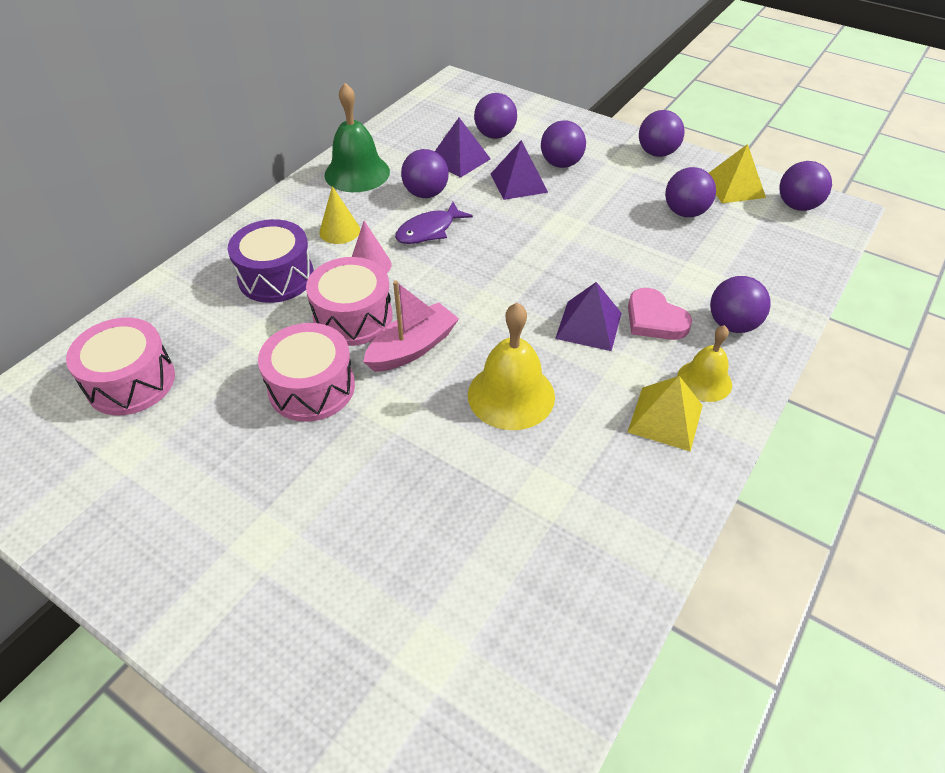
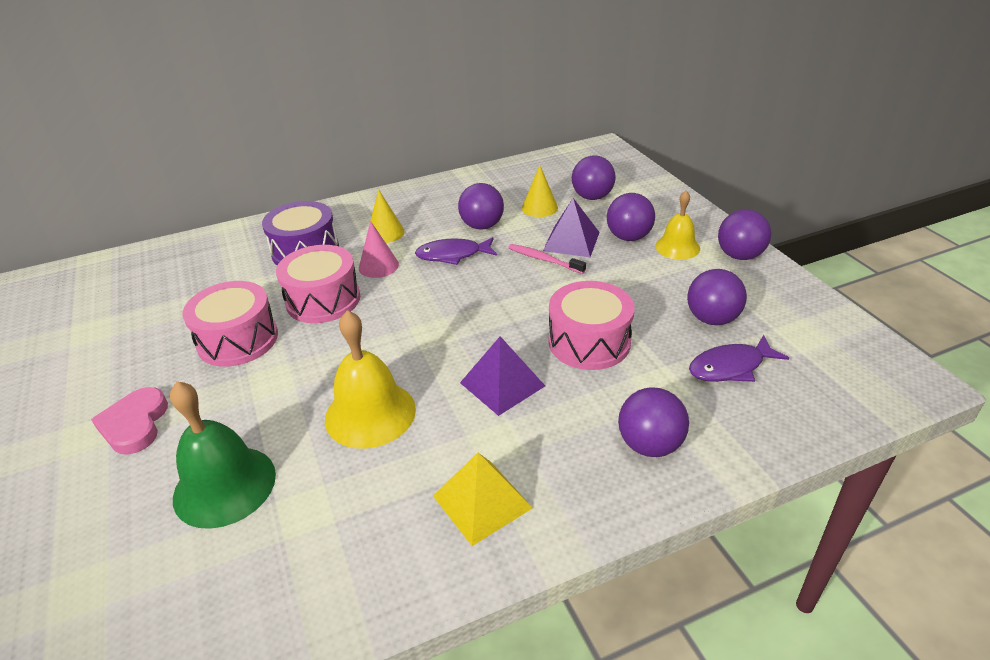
camera: 35 degrees right, 10 degrees down
pink drum [66,318,175,415] -> pink drum moved to [549,281,635,370]
green bell [325,83,390,192] -> green bell moved to [170,381,276,529]
pink boat [363,280,459,372] -> none
purple pyramid [435,118,491,178] -> yellow cone [522,165,558,217]
pink heart [628,288,692,340] -> pink heart moved to [91,387,168,455]
yellow bell [677,325,732,402] -> yellow bell moved to [655,191,700,260]
yellow pyramid [709,144,766,203] -> none
purple ball [779,161,832,211] -> none
none -> pink toothbrush [508,244,586,274]
none -> purple fish [689,335,789,382]

